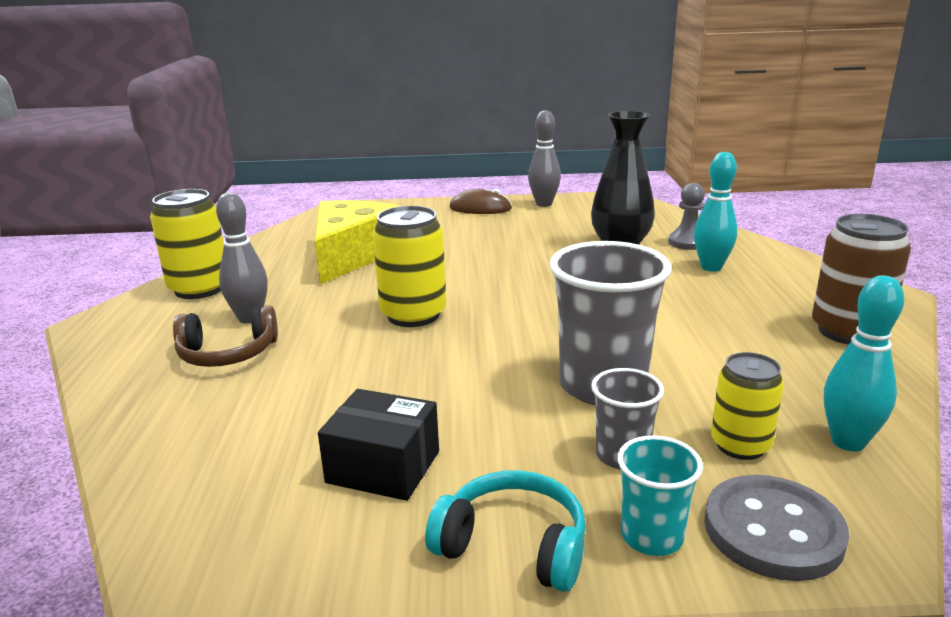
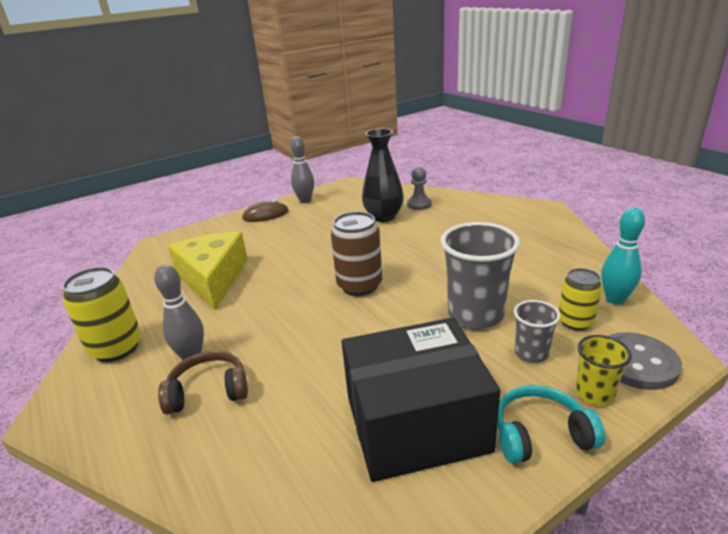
camera: 30 degrees left, 5 degrees up
brown headphones [173,305,278,367] -> brown headphones turned 150 degrees counterclockwise [158,350,248,415]
black box [318,389,439,501] -> black box [342,317,500,482], size x1.90
yellow can [373,206,447,327] -> none
turquoise cup [617,435,703,556] -> yellow cup [576,335,632,406]
turquoise bowling pin [694,152,737,272] -> none
brown can [812,214,911,344] -> brown can moved to [331,211,382,296]

